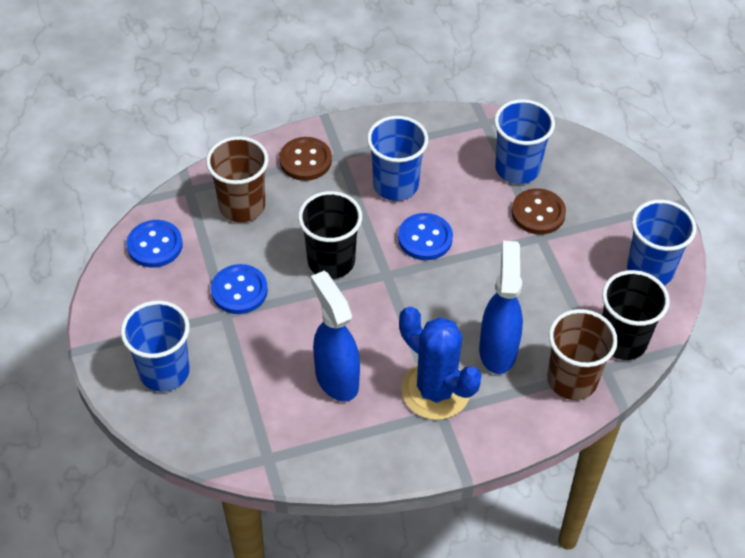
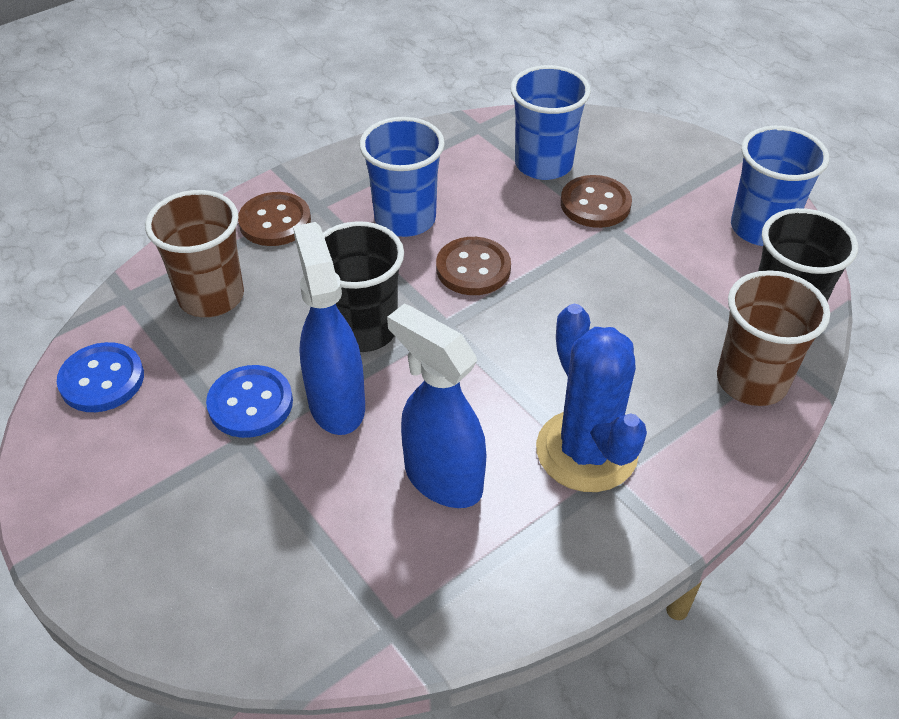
camera: 20 degrees left, 5 degrees down
blue cup [120,301,190,392] -> none
blue button [398,213,453,260] -> brown button [436,237,511,295]
blue cactus [399,307,482,420] -> blue cactus turned 45 degrees clockwise [536,304,647,492]
blue spray bottle [479,241,523,374] -> blue spray bottle moved to [293,222,365,435]

